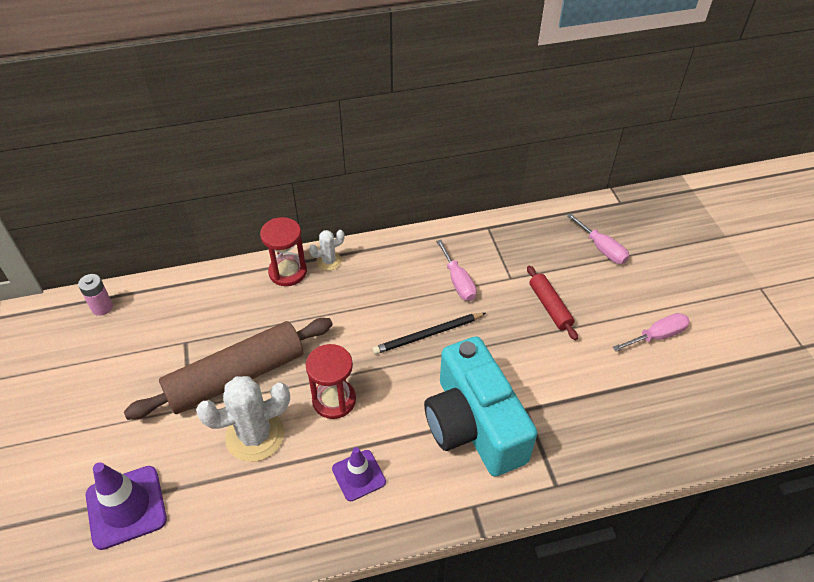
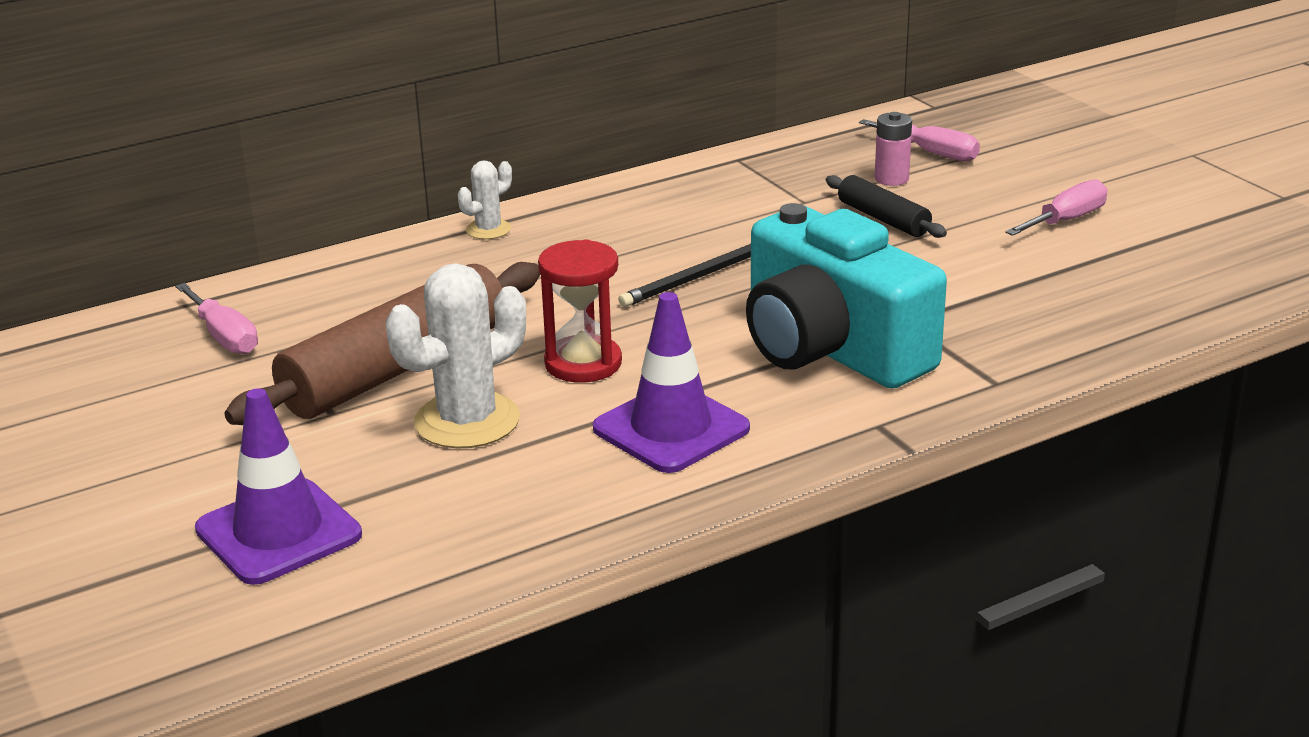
camera: 15 degrees left, 20 degrees down
pink battery [78,274,113,316] -> pink battery moved to [875,112,912,186]
red hourglass [260,217,307,286] -> none
purple traffic cone [332,447,386,501] -> purple traffic cone [593,292,750,473], size x1.58
pink screwdriver [436,240,477,301] -> pink screwdriver moved to [175,283,258,354]
red rolling pin [527,265,578,340] -> black rolling pin [826,175,947,238]

